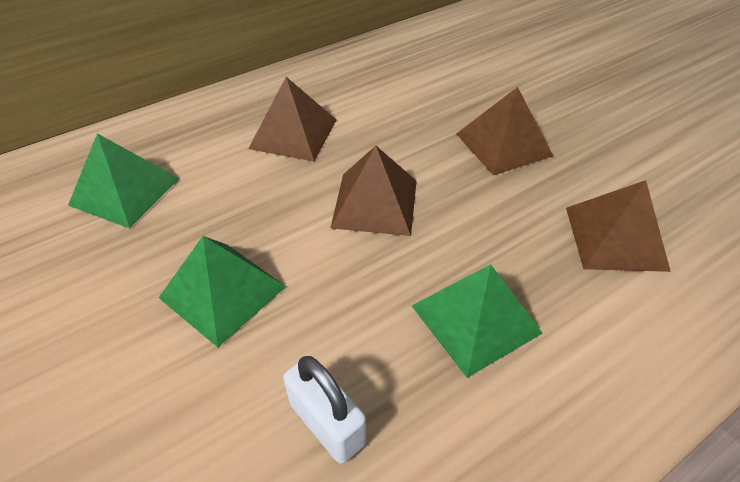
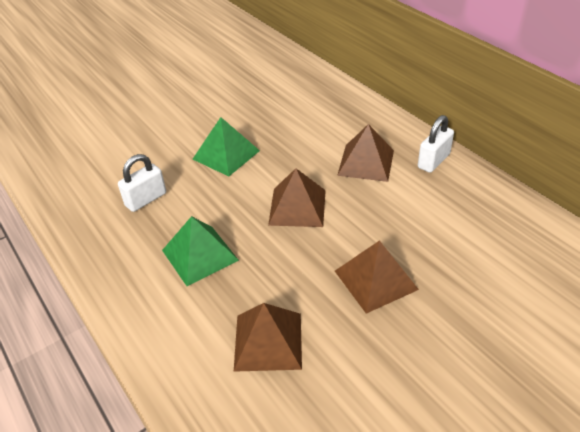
camera: 90 degrees right, 5 degrees down
green pyramid [68,133,179,228] -> none
none -> white padlock [418,115,454,173]

